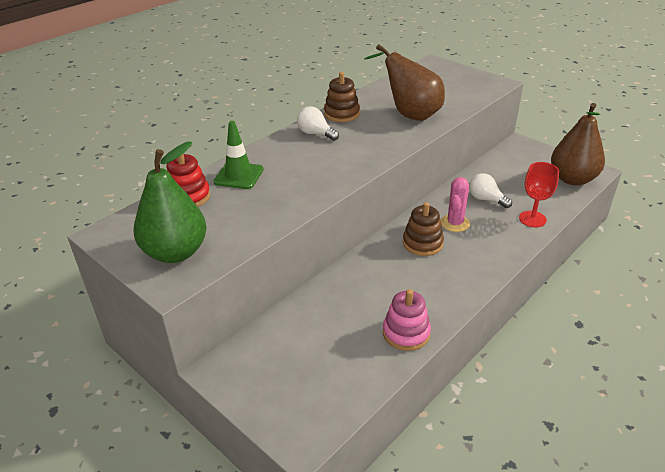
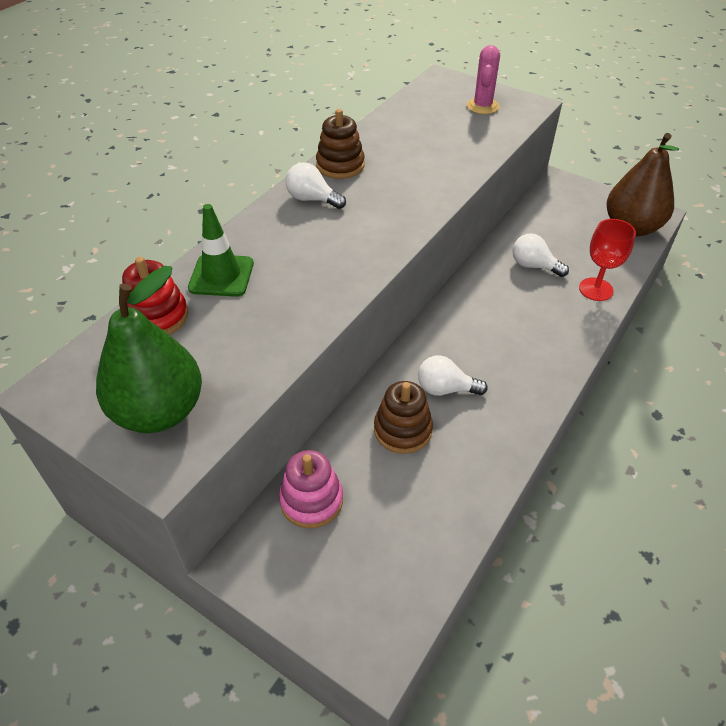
camera: 10 degrees left, 10 degrees up
brown pear [364,44,445,121] -> none
pink stacking toy [383,289,431,351] -> pink stacking toy moved to [279,450,343,528]
brown stacking toy [403,202,444,256] -> brown stacking toy moved to [374,381,433,454]
pink cactus [441,177,470,232] -> pink cactus moved to [467,45,500,114]
none -> white light bulb [418,355,488,396]

